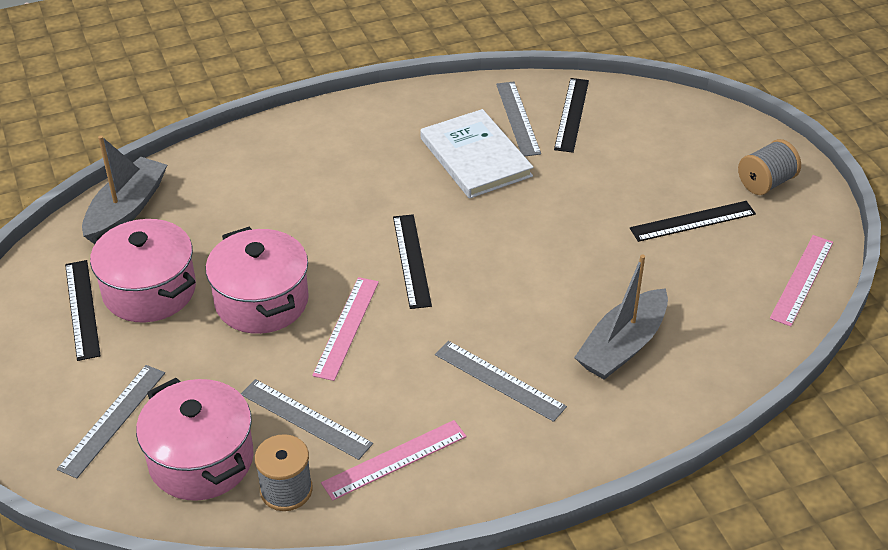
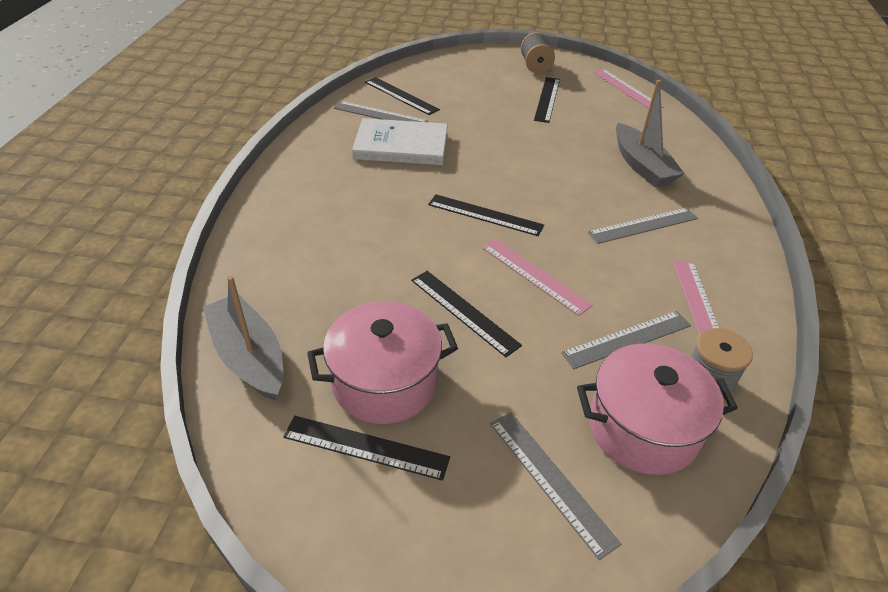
camera: 60 degrees left, 0 degrees up
pink pot [205,227,309,334] -> black ruler [411,271,522,357]

